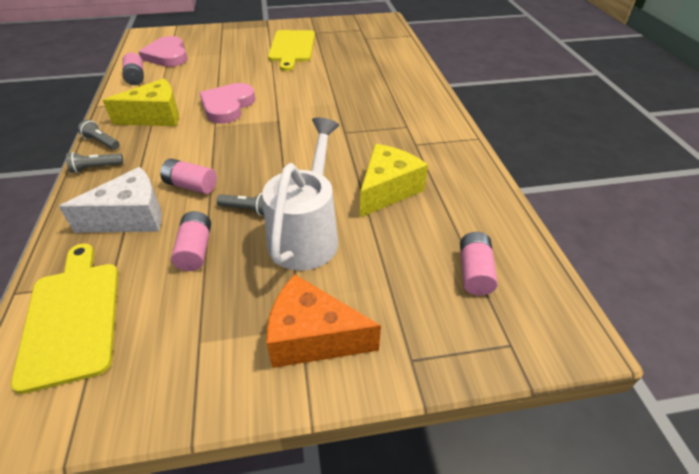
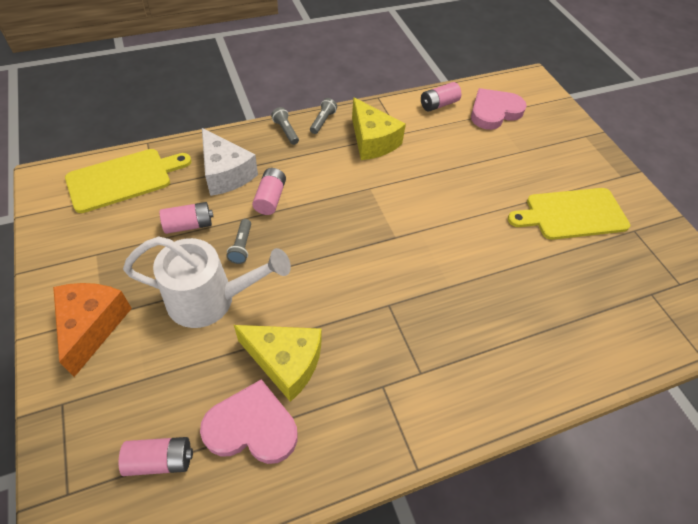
camera: 75 degrees right, 10 degrees up
pink heart [199,83,255,124] -> pink heart moved to [200,379,297,464]

